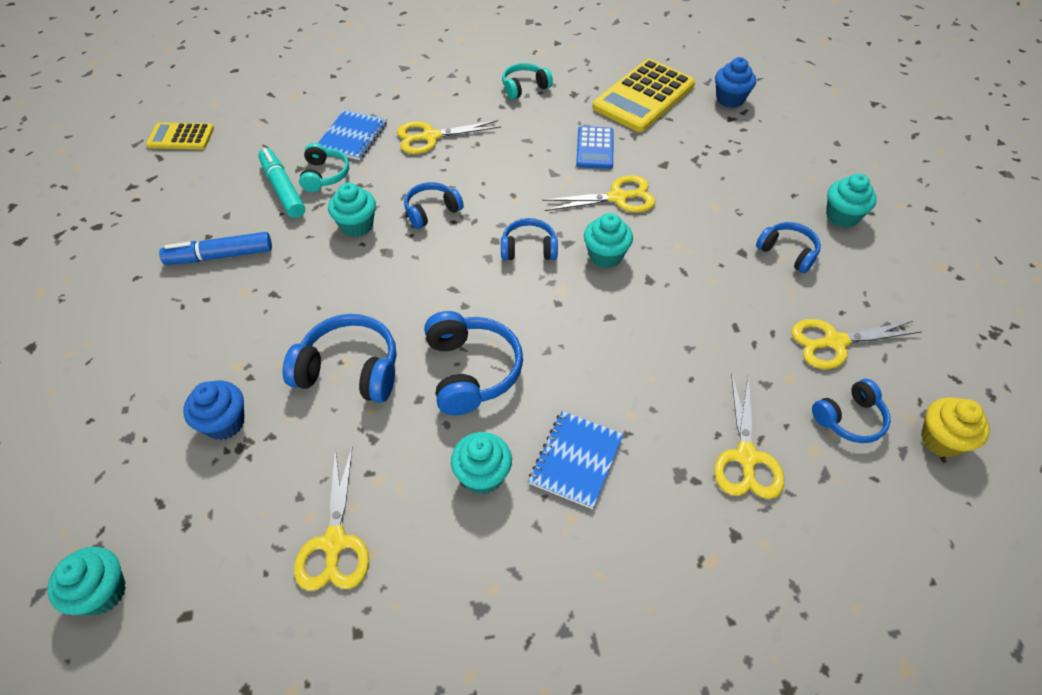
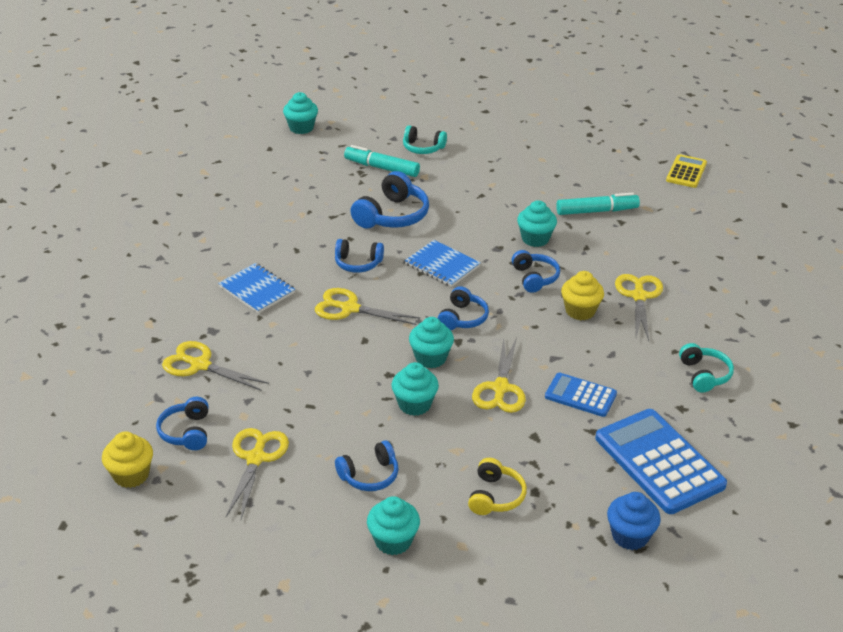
camera: 110 degrees right, 15 degrees down
blue marker [159,232,272,265] -> none
blue cupcake [183,381,245,440] -> turquoise marker [344,145,420,177]
yellow scissors [294,446,369,591] -> yellow scissors moved to [315,288,420,325]
turquoise headphones [299,143,349,192] -> turquoise headphones moved to [403,125,447,154]
blue notebook [318,110,387,160] -> blue notebook moved to [405,240,481,287]
blue headphones [424,311,523,415] -> blue headphones [335,239,384,273], size x0.63
turquoise cupcake [451,432,512,495] -> turquoise cupcake moved to [392,362,439,416]
yellow calculator [592,59,695,132] -> blue calculator [596,409,727,514]
none -> yellow headphones [468,458,527,515]
none -> yellow cupcake [561,271,604,320]

